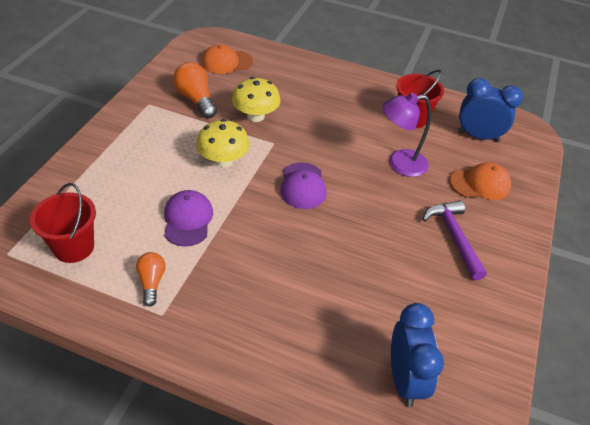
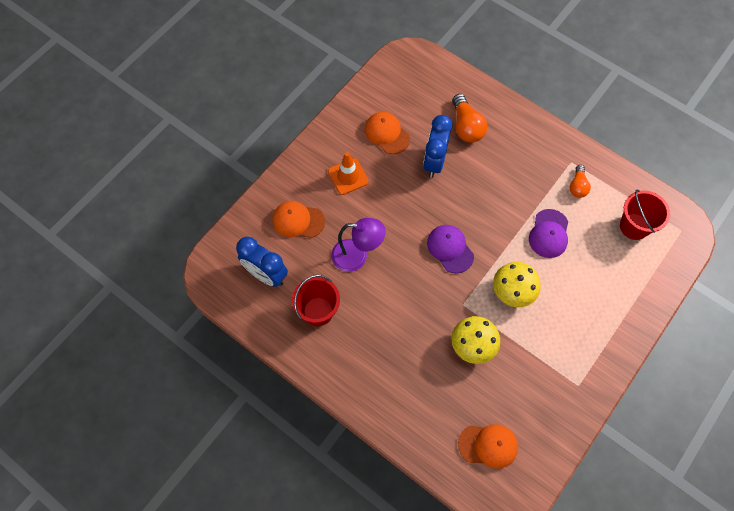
camera: 160 degrees left, 20 degrees up
orange light bulb [173,62,217,118] -> orange light bulb moved to [452,94,487,143]
purple cap [280,162,326,209] -> purple cap turned 45 degrees counterclockwise [427,225,474,273]
blue clock [391,303,444,407] -> blue clock moved to [423,115,452,178]
purple hammer [423,200,487,281] -> orange traffic cone [328,152,369,195]
none -> orange cap [365,112,410,154]

